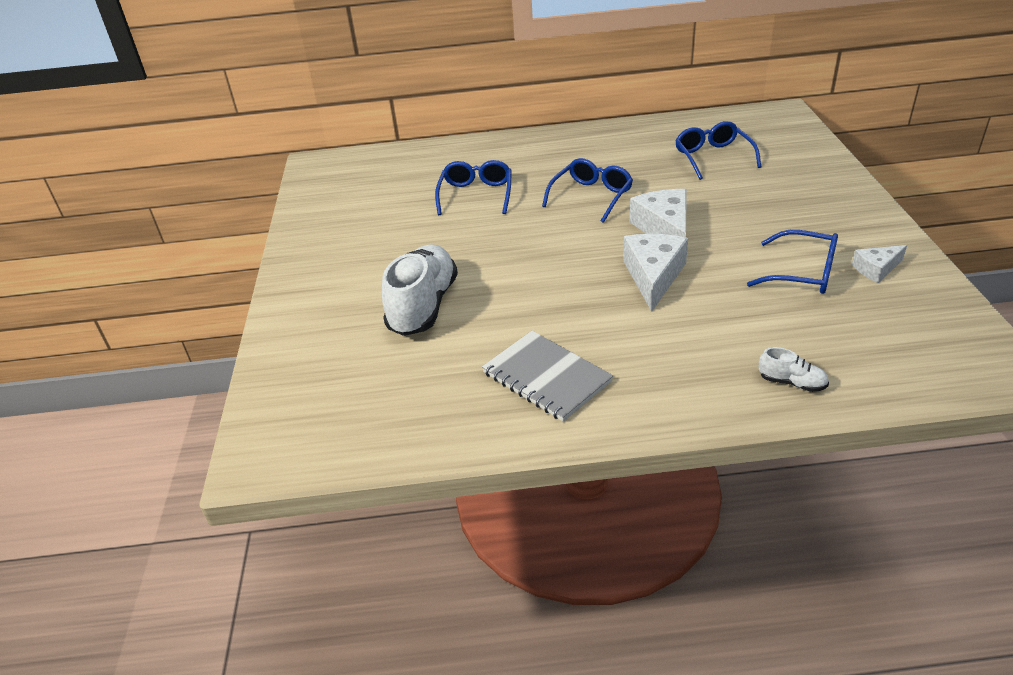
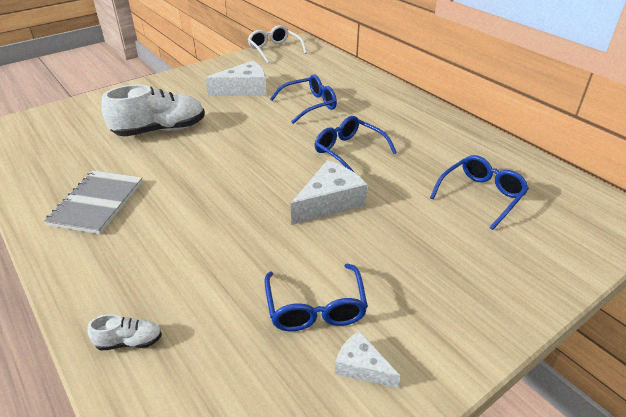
camera: 55 degrees right, 0 degrees up
blue glasses [542,158,633,223] -> blue glasses turned 135 degrees counterclockwise [315,116,397,173]
white cheese [623,234,688,312] -> white cheese moved to [206,61,266,96]
white shoe [758,347,829,392] -> white shoe turned 90 degrees counterclockwise [87,314,162,351]
none -> white glasses [248,25,307,63]

